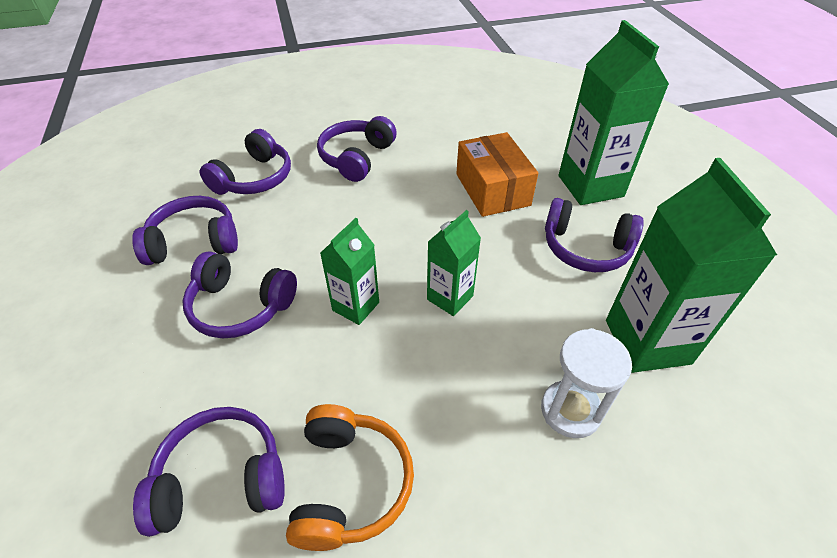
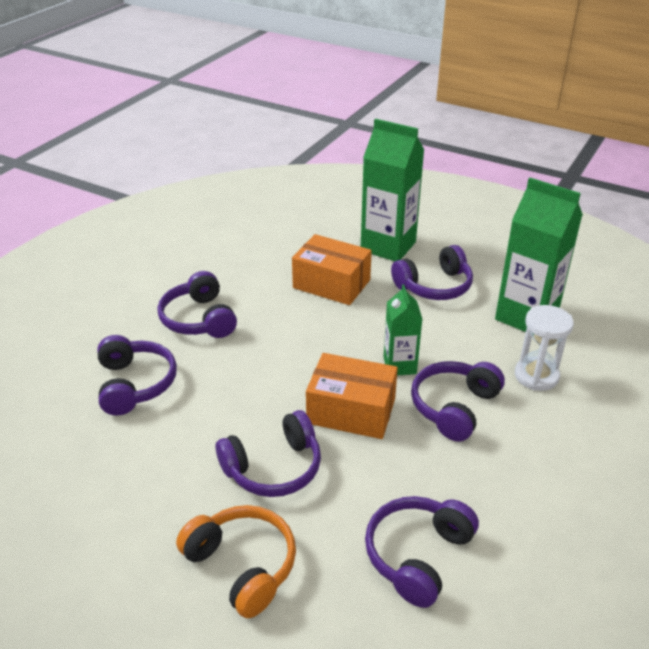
camera: 45 degrees left, 10 degrees down
purple headphones [132,196,238,265] -> purple headphones moved to [411,361,505,442]
orange headphones [286,404,414,551] -> orange headphones moved to [176,505,296,618]
green carton [320,218,379,325] -> orange box [306,353,398,439]

